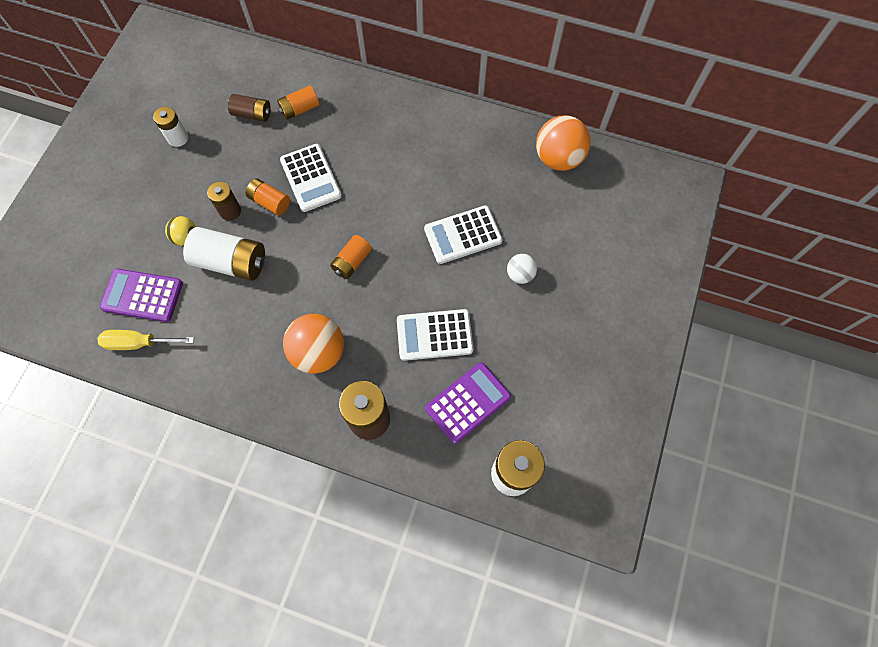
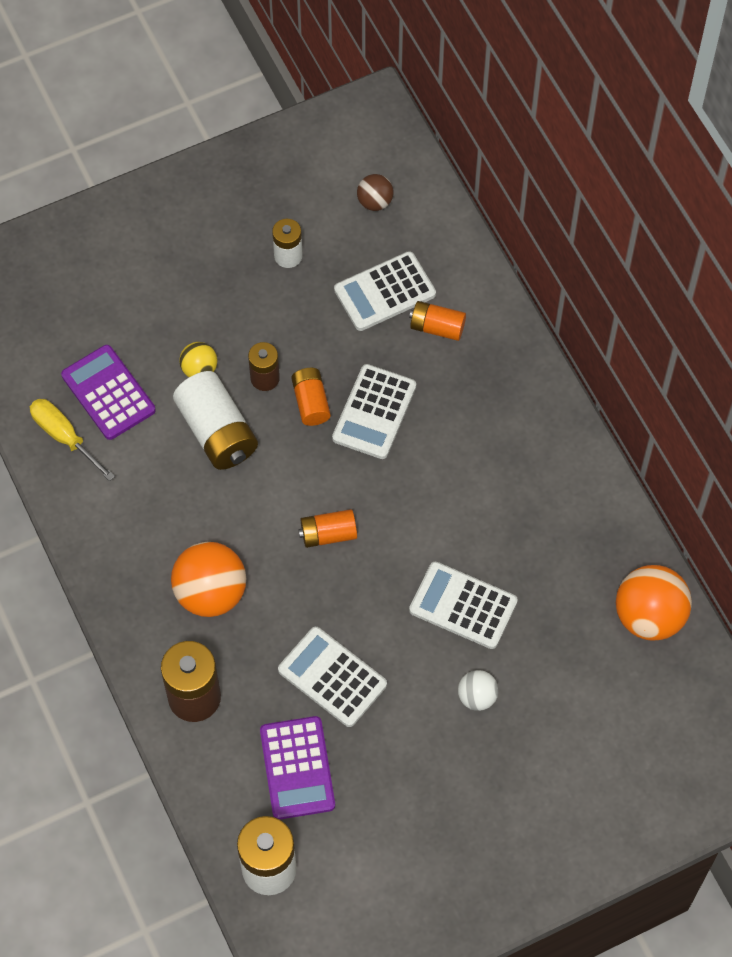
camera: 45 degrees right, 5 degrees down
brown battery [228,94,271,122] -> white calculator [334,251,436,331]
purple calculator [425,362,511,444] -> purple calculator turned 75 degrees clockwise [260,716,335,819]
none -> brown ball [357,174,393,211]

